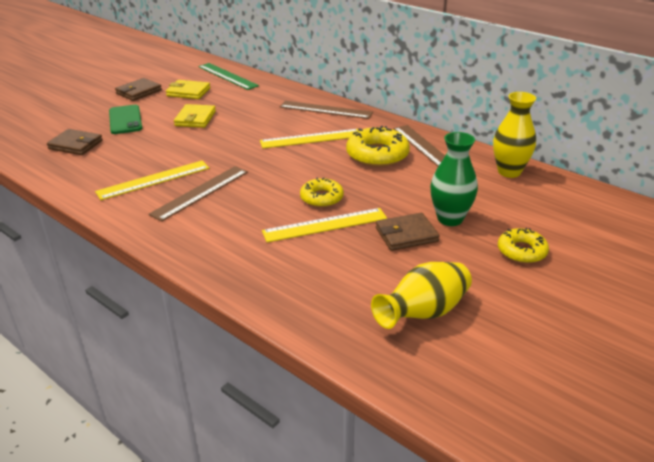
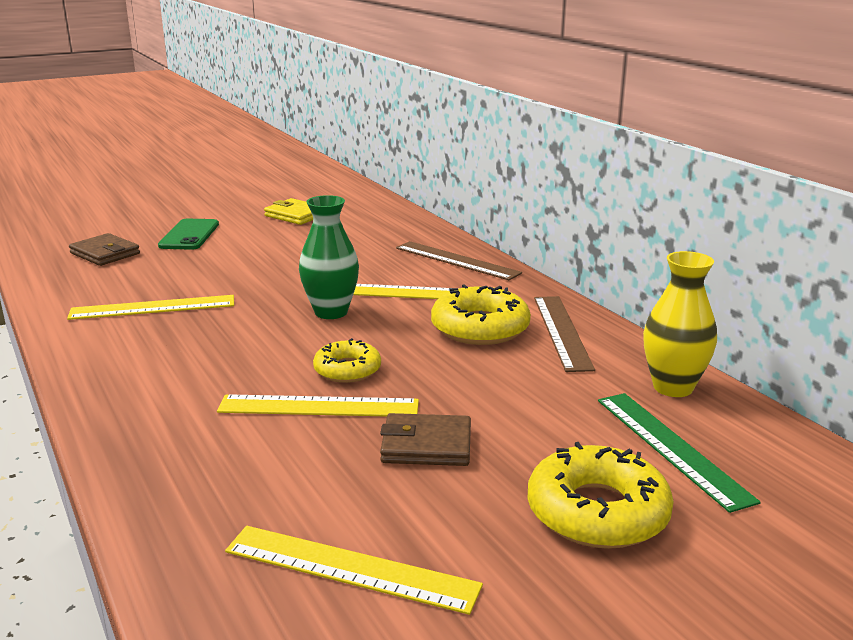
camera: 20 degrees right, 10 degrees down
brown wallet [115,78,162,101] -> none
brown ruler [149,166,248,222] -> none
yellow wallet [174,104,216,128] -> none
green ruler [198,63,259,90] -> green ruler moved to [598,393,761,513]
yellow vase [371,262,472,329] -> yellow ruler [225,526,483,615]
green vase [430,132,478,226] -> green vase moved to [299,195,359,319]
yellow donut [498,228,549,263] -> yellow donut [527,442,674,549], size x1.60

